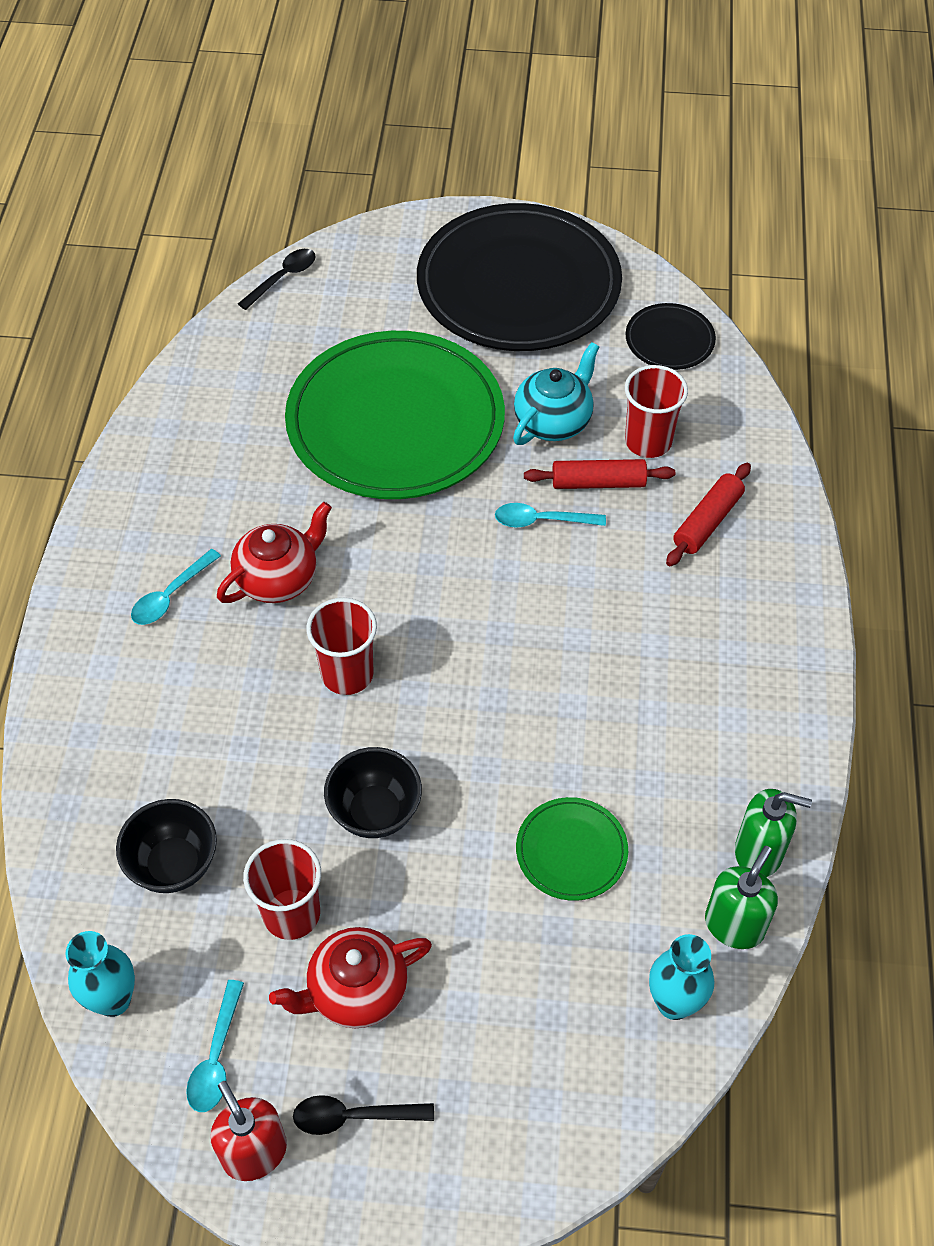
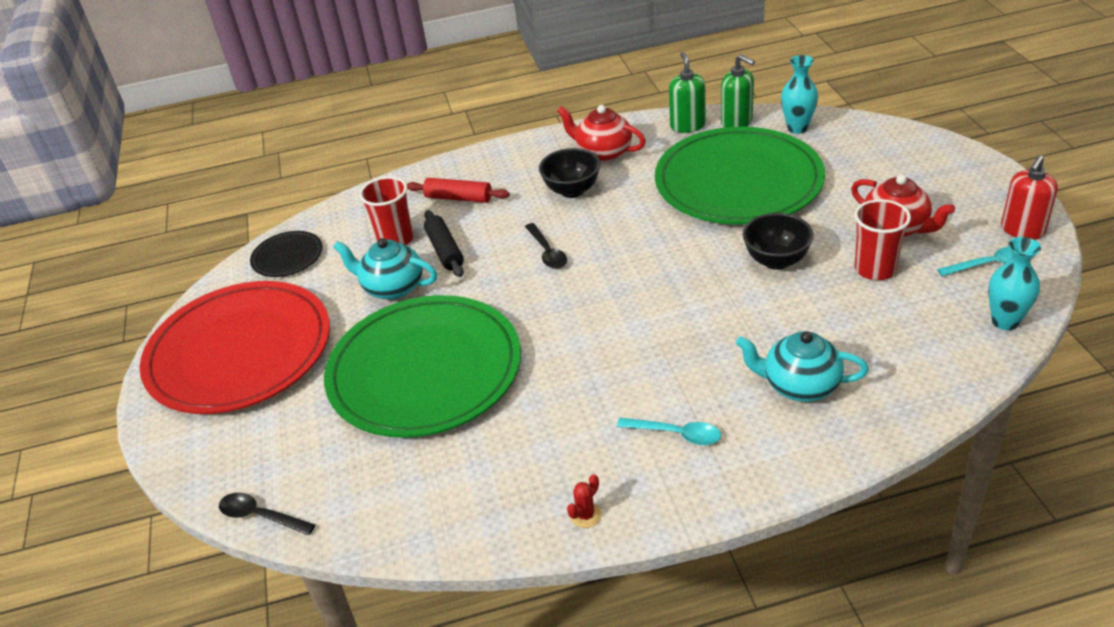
camera: 105 degrees left, 15 degrees down
black bowl [116,799,217,893] -> black bowl moved to [539,148,600,198]
red teapot [217,502,332,603] -> red teapot moved to [557,105,646,162]
black spoon [293,1095,434,1135] -> black spoon moved to [525,223,567,269]
red cup [306,598,377,695] -> none
black plate [417,203,622,351] -> red plate [140,281,330,414]
turquoise spoon [495,503,606,528] -> none
green plate [516,797,628,901] -> green plate [655,127,825,224], size x2.34
red rolling pin [524,459,675,489] -> black rolling pin [424,210,464,277]
green soap dispenser [705,846,778,949] -> green soap dispenser turned 150 degrees counterclockwise [721,54,755,128]
none -> red cactus [567,474,601,528]
none -> turquoise teapot [736,331,869,402]

